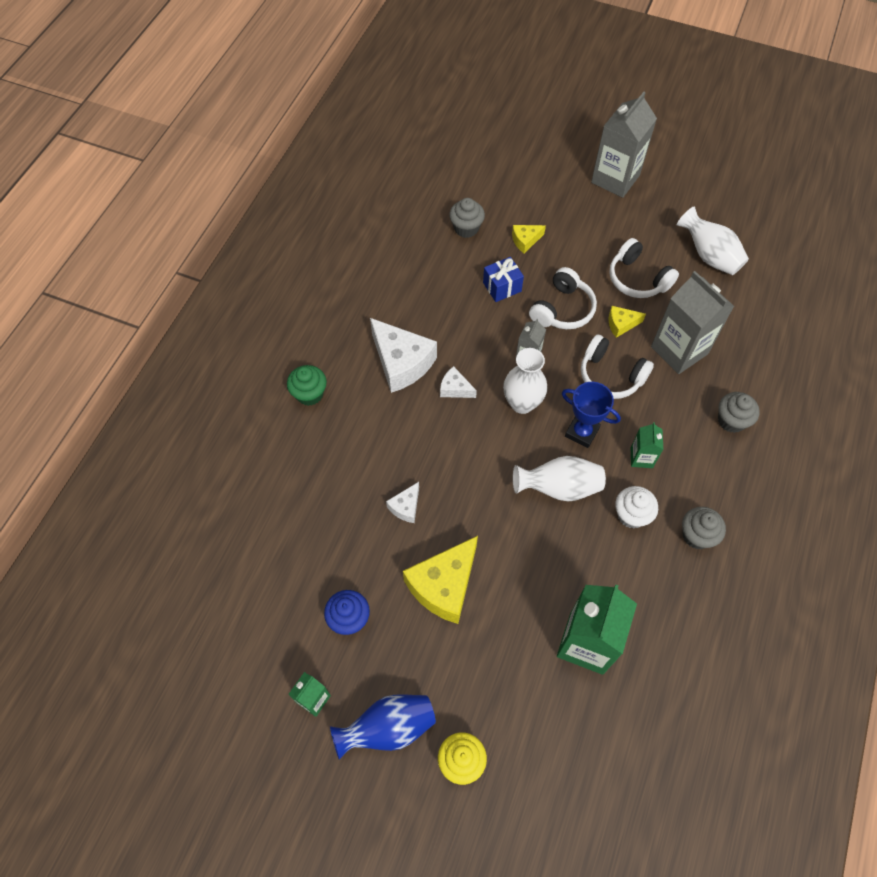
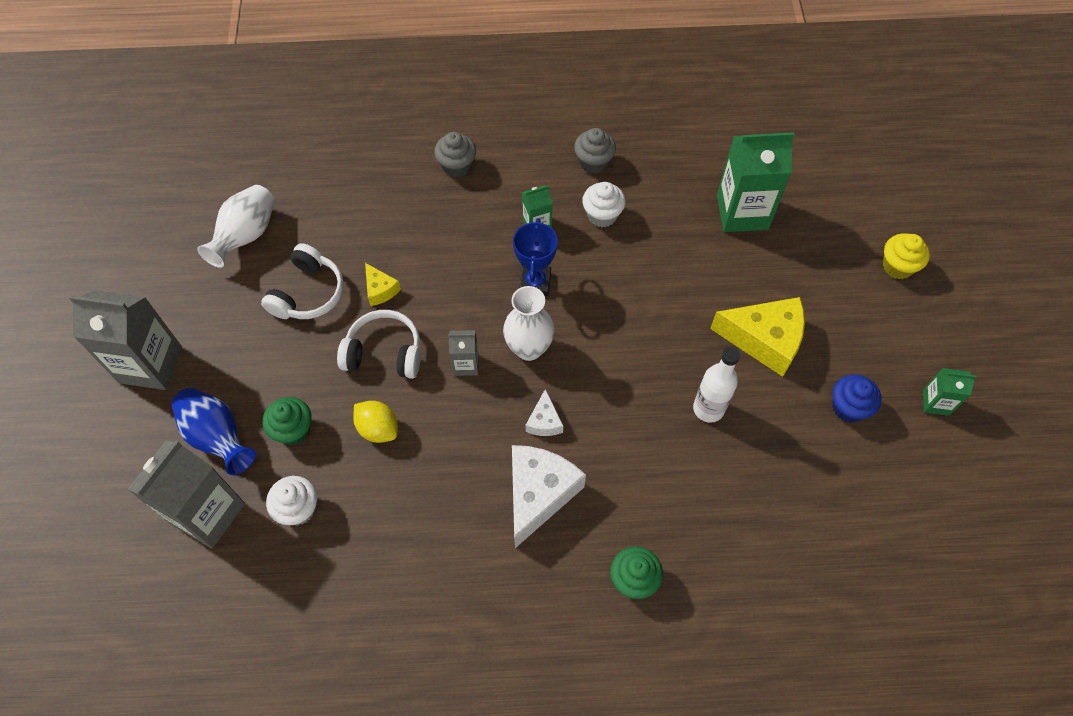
camera: 115 degrees left, 0 degrees up
blue vase [330,695,436,759] -> blue vase moved to [172,388,256,475]
white cheese [386,482,419,523] -> white bottle [693,346,740,423]
grey cupcake [449,198,485,238] -> white cupcake [266,476,317,525]
blue gift [483,257,524,302] -> yellow lemon [353,401,398,443]
yellow cheese [512,225,546,253] -> green cupcake [263,397,312,445]
white vase [513,456,606,502] -> none
white headphones [581,335,654,399] -> none
grey carton [651,271,734,374] -> grey carton moved to [127,440,245,549]

